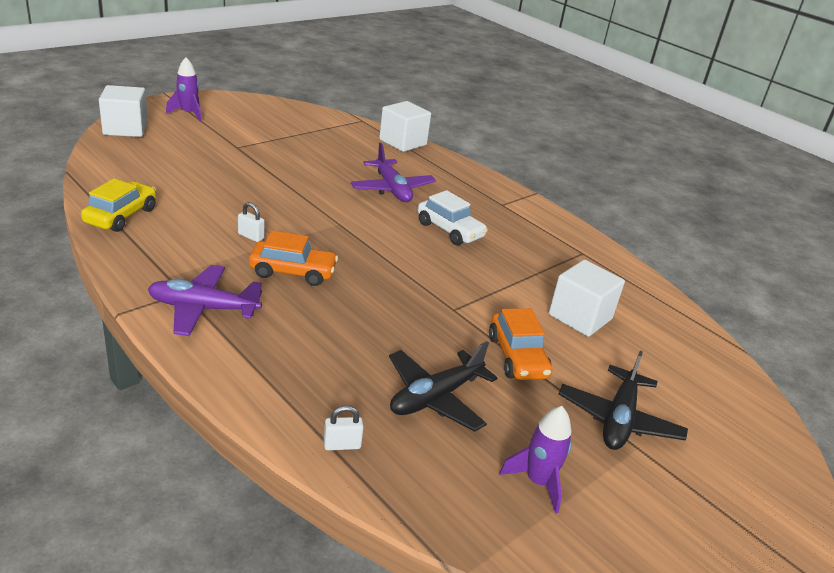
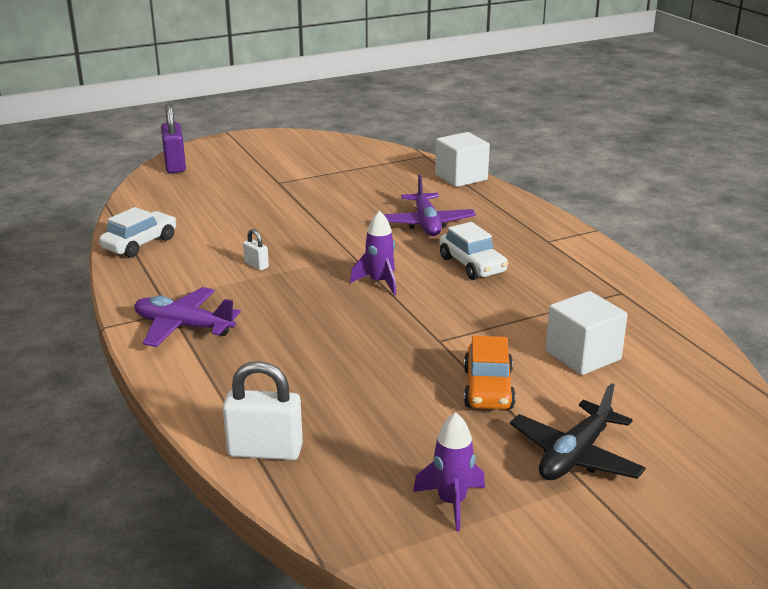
camera: 20 degrees right, 5 degrees down
yellow car [81,179,156,232] -> white car [99,207,176,258]
white cube [99,85,148,137] -> purple padlock [161,103,186,173]
purple rocket [166,57,202,122] -> purple rocket moved to [350,210,396,295]
orange car [249,231,338,286] -> none
white padlock [324,405,364,450] -> white padlock [223,361,303,460], size x1.99
black plane [389,341,497,432] -> none

